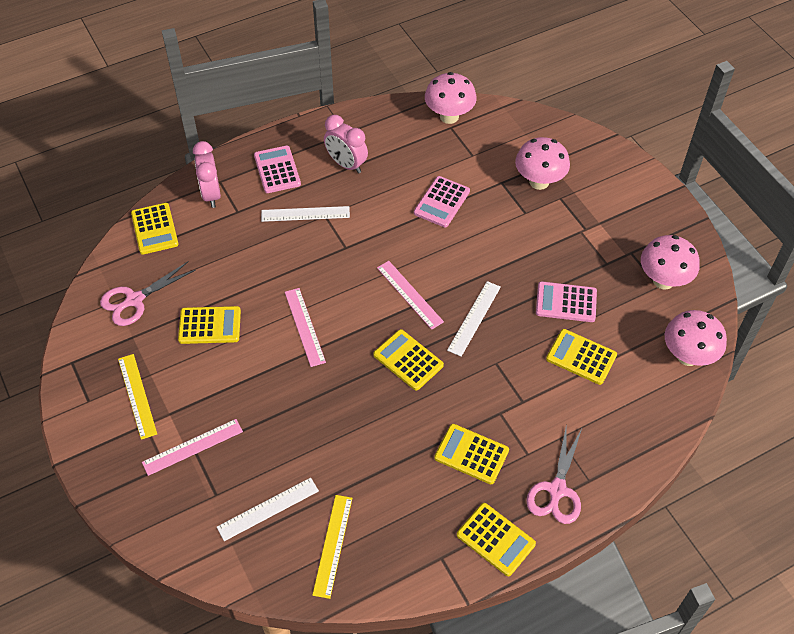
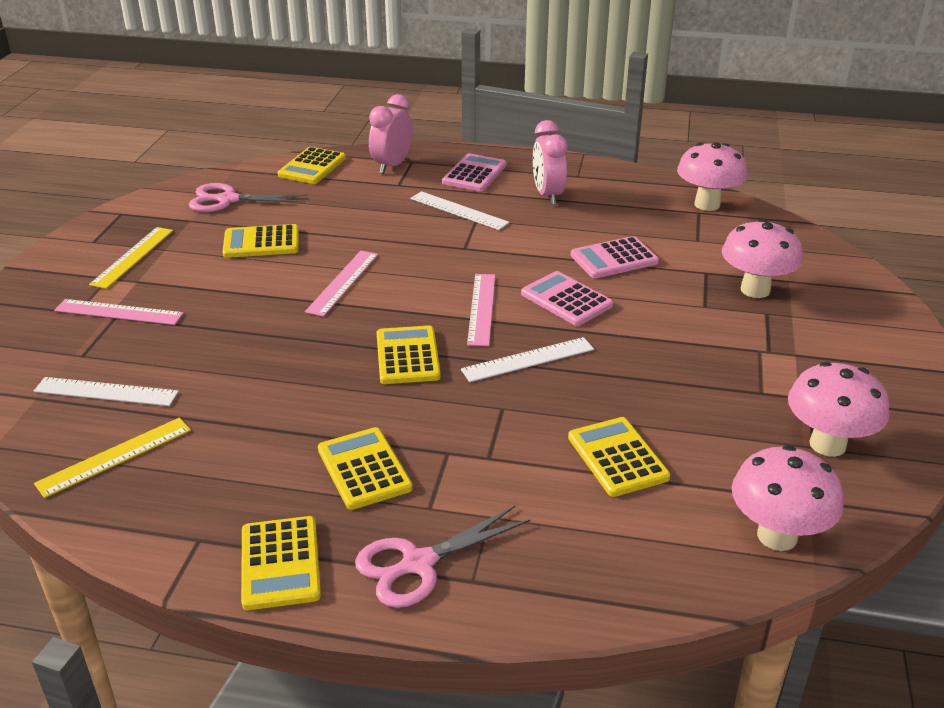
camera: 40 degrees right, 20 degrees down
yellow calculator [178,306,241,344] -> yellow calculator turned 135 degrees clockwise [222,224,299,258]
pink calculator [536,281,597,322] -> pink calculator moved to [521,271,613,326]

